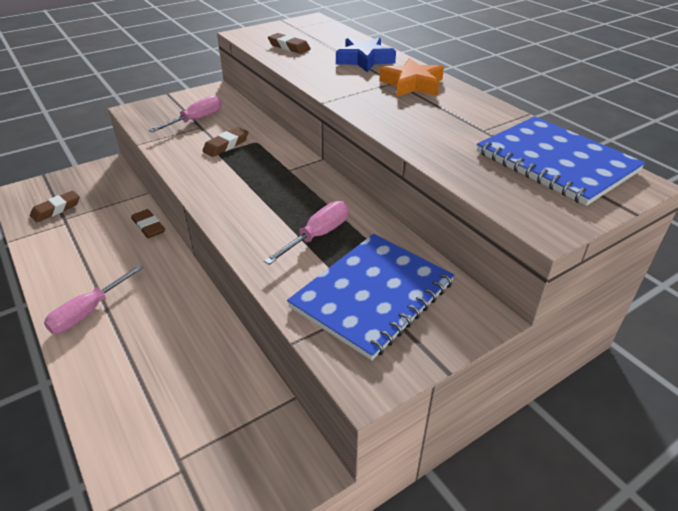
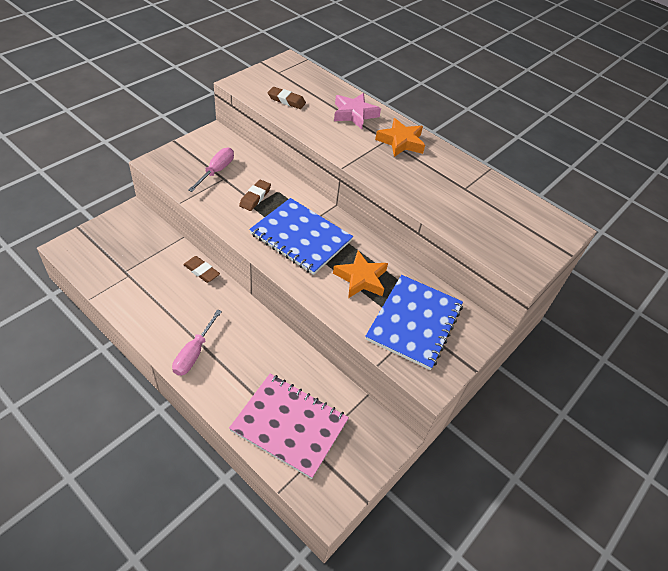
camera: 20 degrees left, 10 degrees up
brown eraser [30,191,80,222] -> none
pink screwdriver [264,201,349,265] -> orange star [333,251,388,298]
blue star [336,38,396,72] -> pink star [334,93,381,129]
blue notebook [477,116,645,206] -> blue notebook moved to [249,198,353,275]
none -> pink notebook [229,374,349,479]

